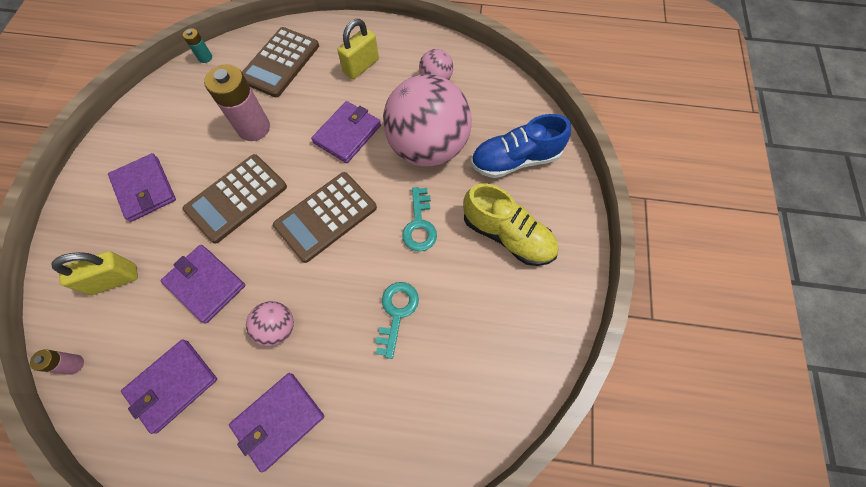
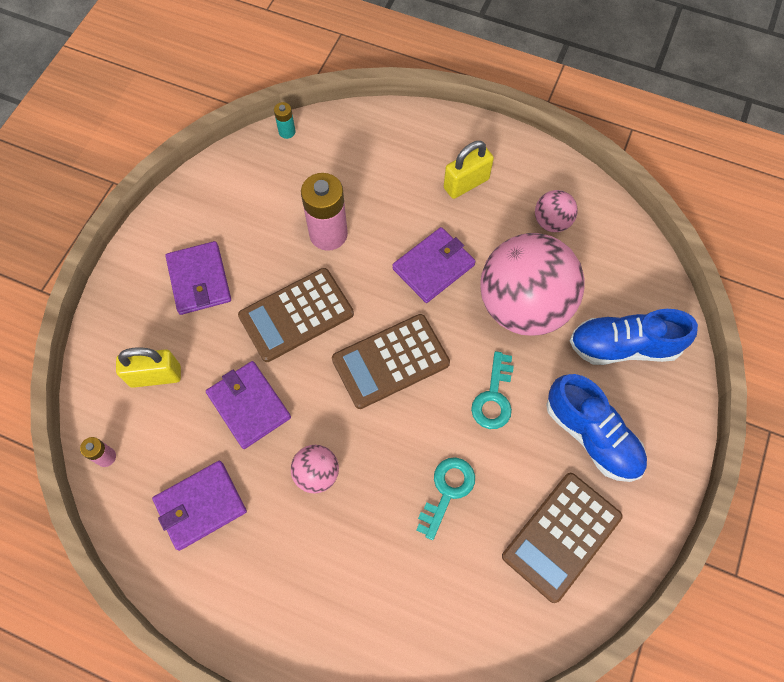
camera: 15 degrees right, 0 degrees up
purple wallet [229,373,324,472] -> none
brown calculator [242,27,319,97] -> brown calculator moved to [502,473,623,603]
yellow shoe [463,183,559,266] -> blue shoe [546,374,647,482]

